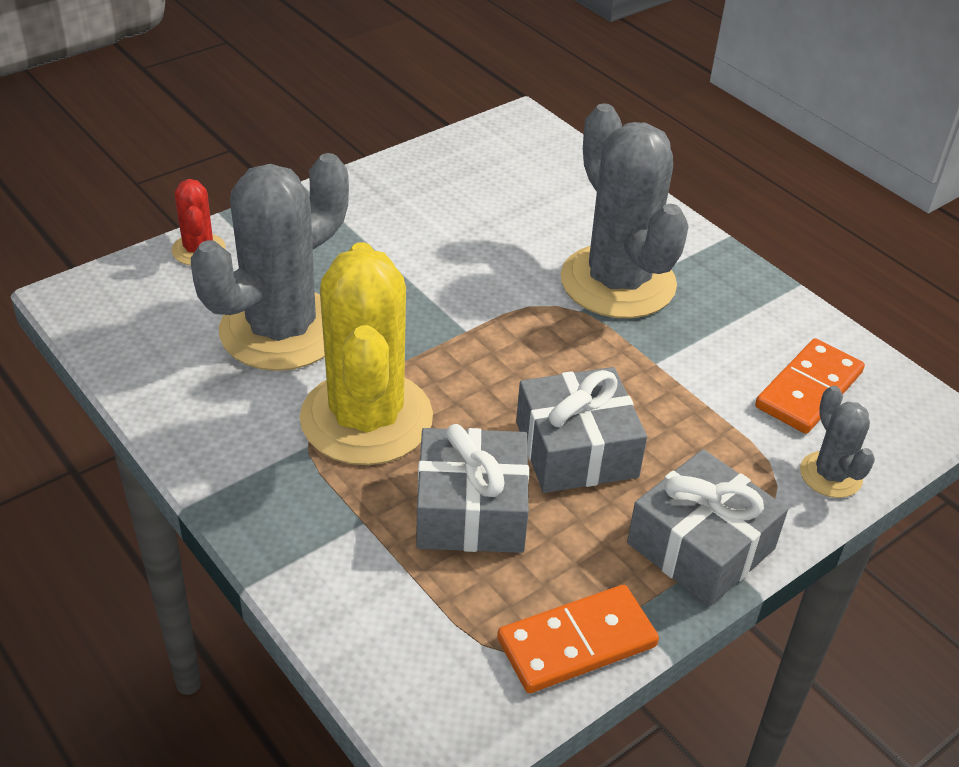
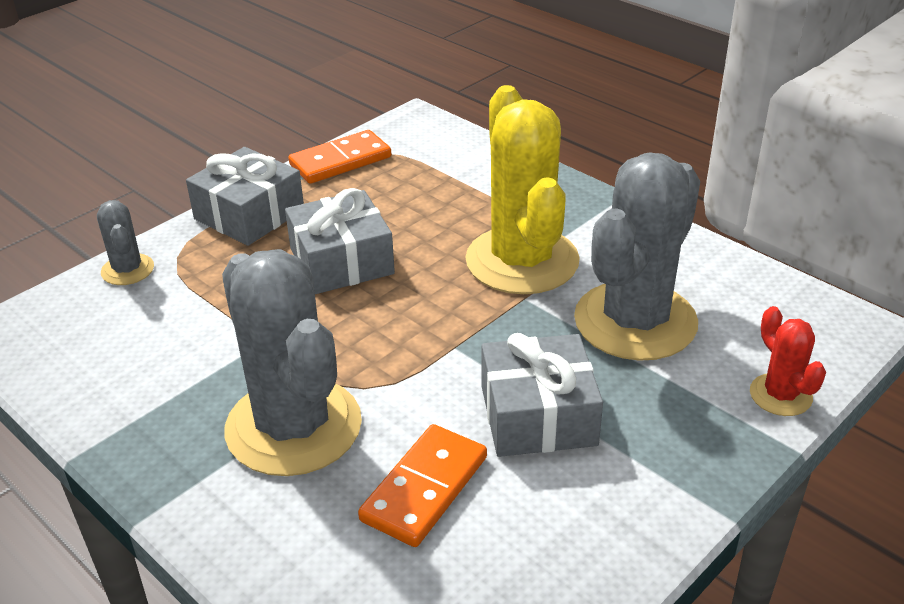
camera: 175 degrees right, 5 degrees down
grey gift [416,424,529,553] -> grey gift moved to [482,333,603,457]
orange domino [755,338,865,434] -> orange domino moved to [358,424,487,547]

